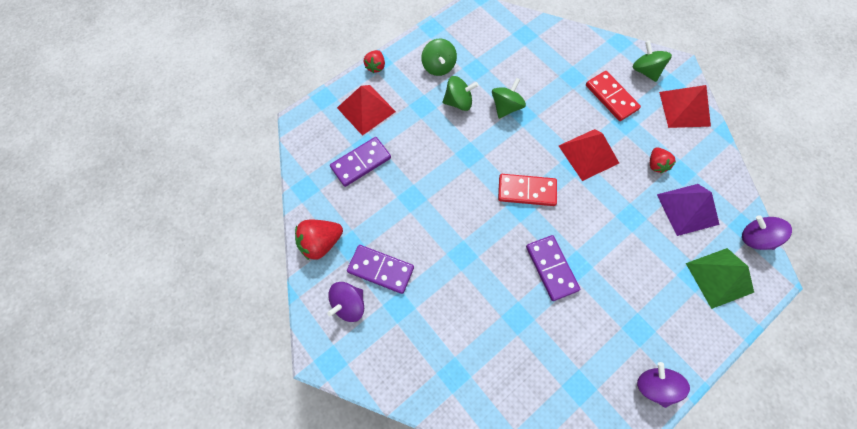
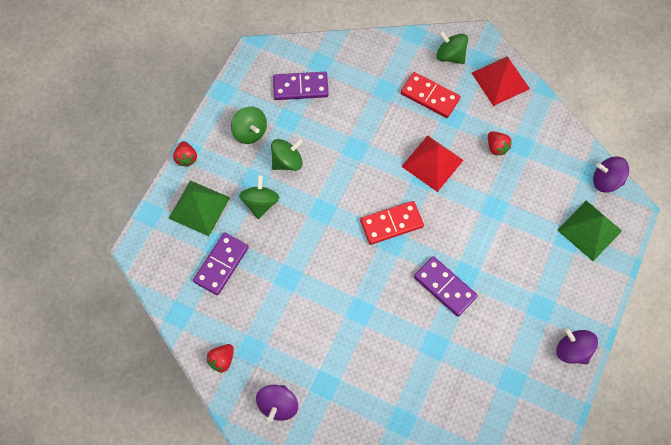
camera: 25 degrees left, 0 degrees up
red strawberry [295,220,343,260] -> red strawberry [207,344,234,373], size x0.62
red pyramid [337,85,396,136] -> green pyramid [168,181,230,236]
purple domino [347,245,414,294] -> purple domino moved to [273,72,329,100]
green spinning top [492,78,526,119] -> green spinning top moved to [239,175,279,219]
purple pyramid [657,184,720,236] -> none

